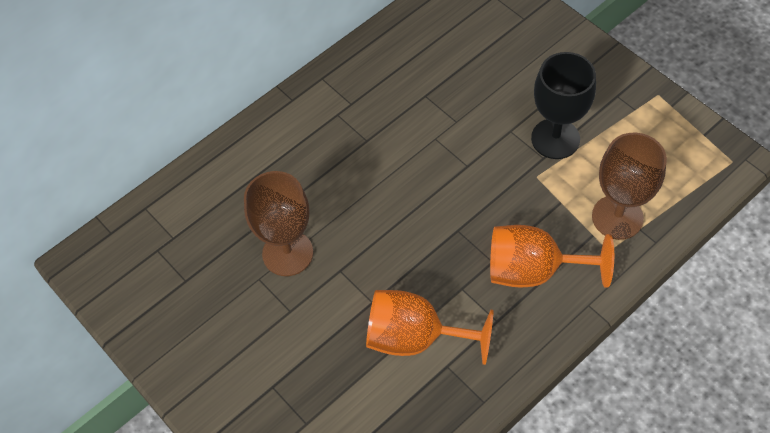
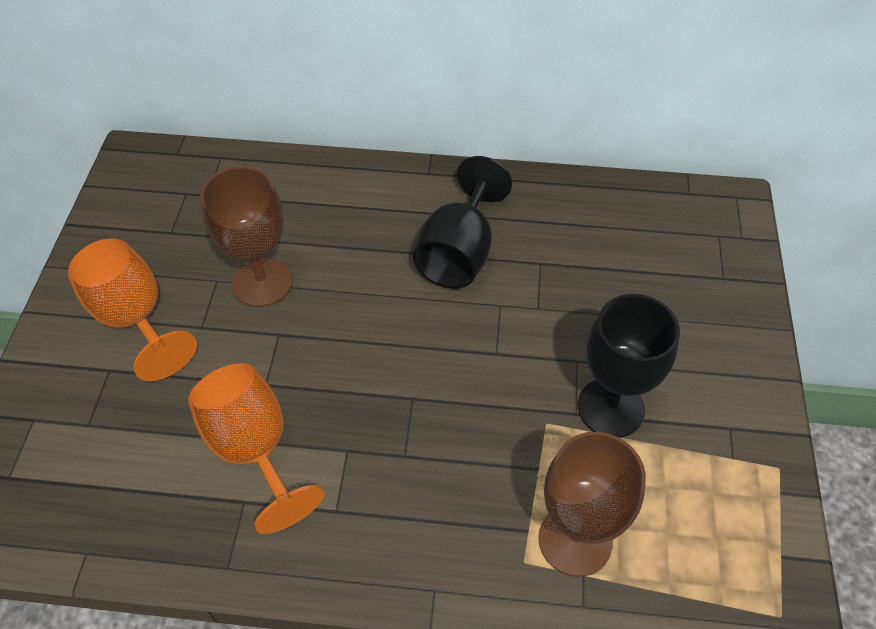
camera: 45 degrees right, 5 degrees down
orange goblet [490,225,614,288] -> orange goblet moved to [68,239,197,381]
none -> black goblet [413,156,512,289]

